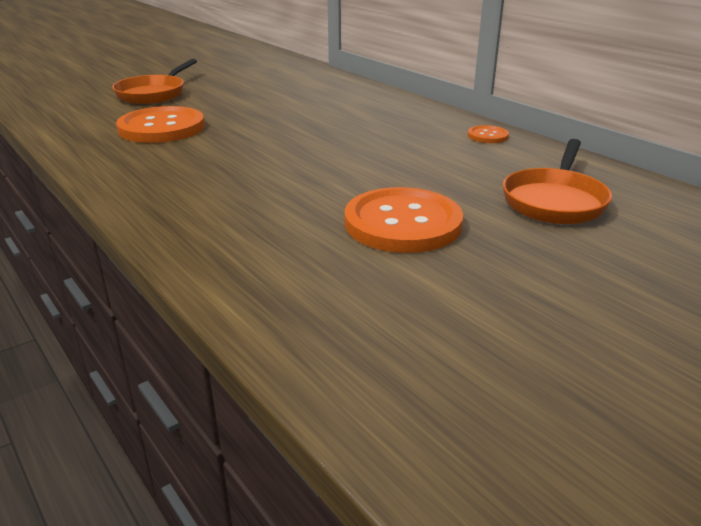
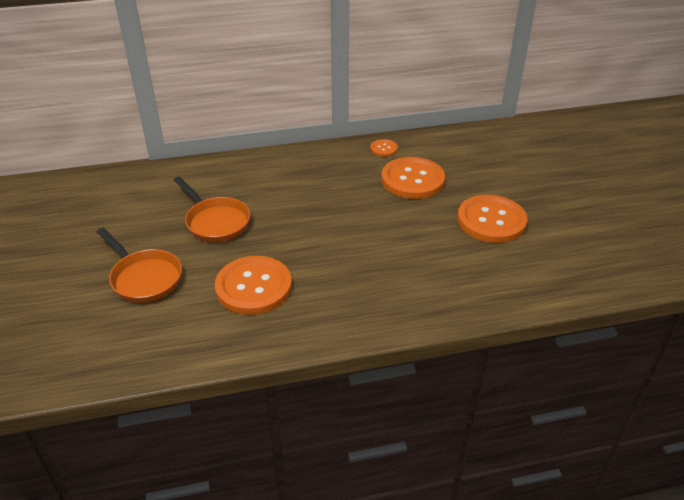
camera: 65 degrees left, 10 degrees up
orange pan [503,139,612,224] -> orange pan moved to [174,177,250,242]
none -> orange button [382,157,445,199]

